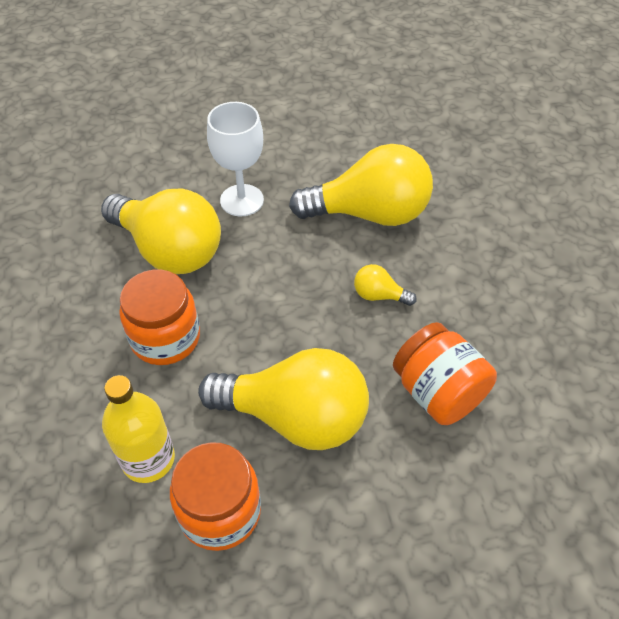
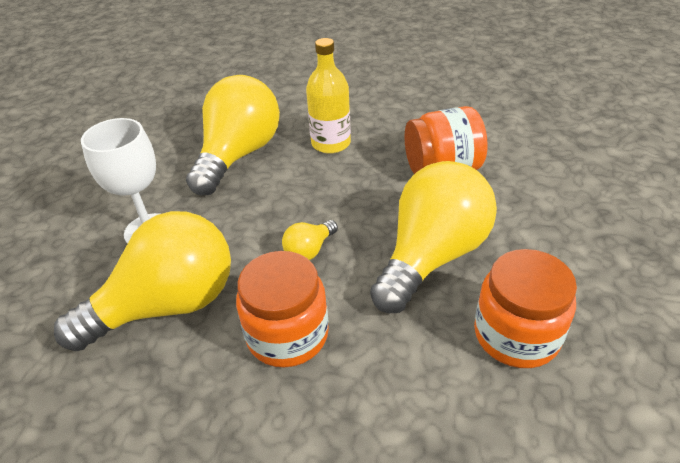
camera: 65 degrees left, 10 degrees down
yellow bottle [102,375,175,483] -> yellow bottle moved to [306,38,351,154]
yellow light bulb [354,264,417,306] -> yellow light bulb moved to [282,220,338,260]

